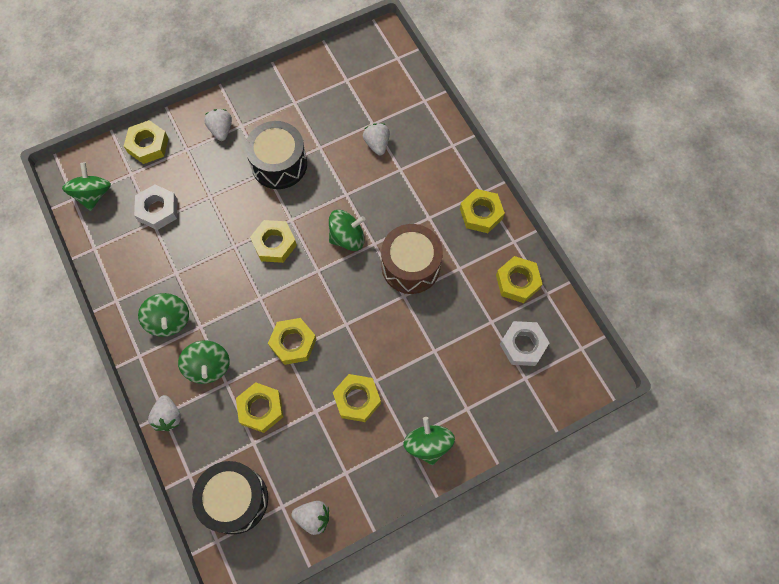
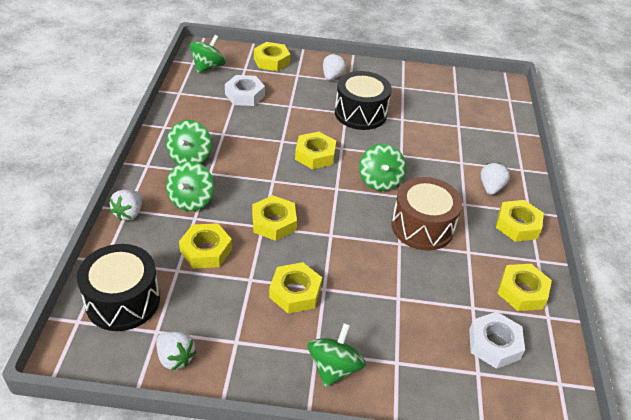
camera: 30 degrees right, 25 degrees down
green spinning top [329,210,366,251] -> green spinning top turned 75 degrees clockwise [359,144,406,191]
white strawberry [363,123,390,155] -> white strawberry moved to [481,163,510,195]

